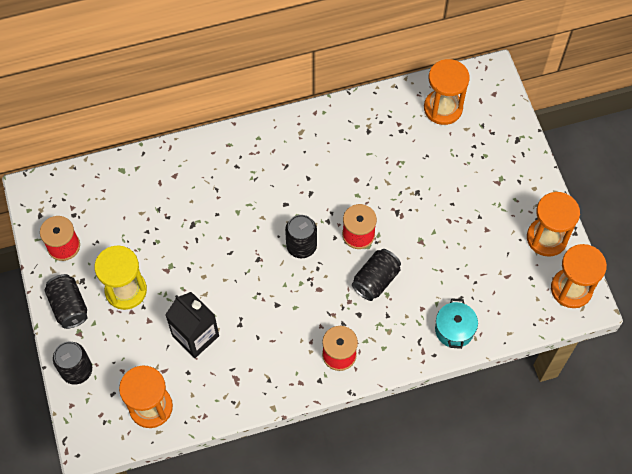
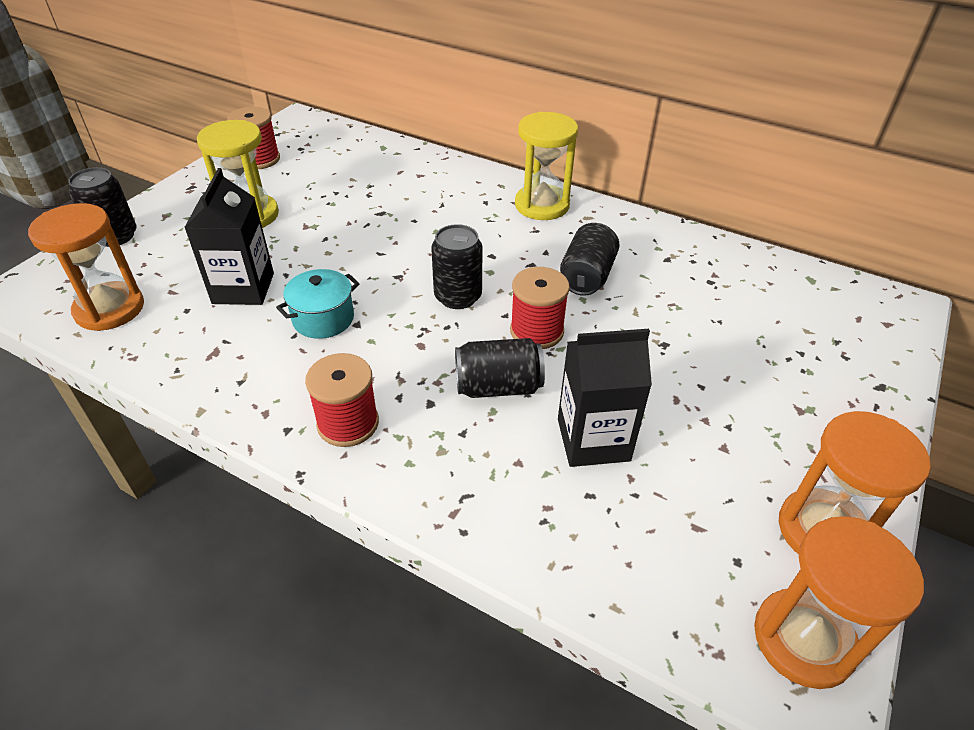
camera: 45 degrees right, 20 degrees down
black can [44,274,88,329] -> black can moved to [560,223,620,296]
orange hourglass [424,59,470,125] -> none
turquoise pot [435,298,478,349] -> turquoise pot moved to [276,269,360,339]
none -> yellow hourglass [515,112,578,220]
none -> black carton [558,329,652,467]

